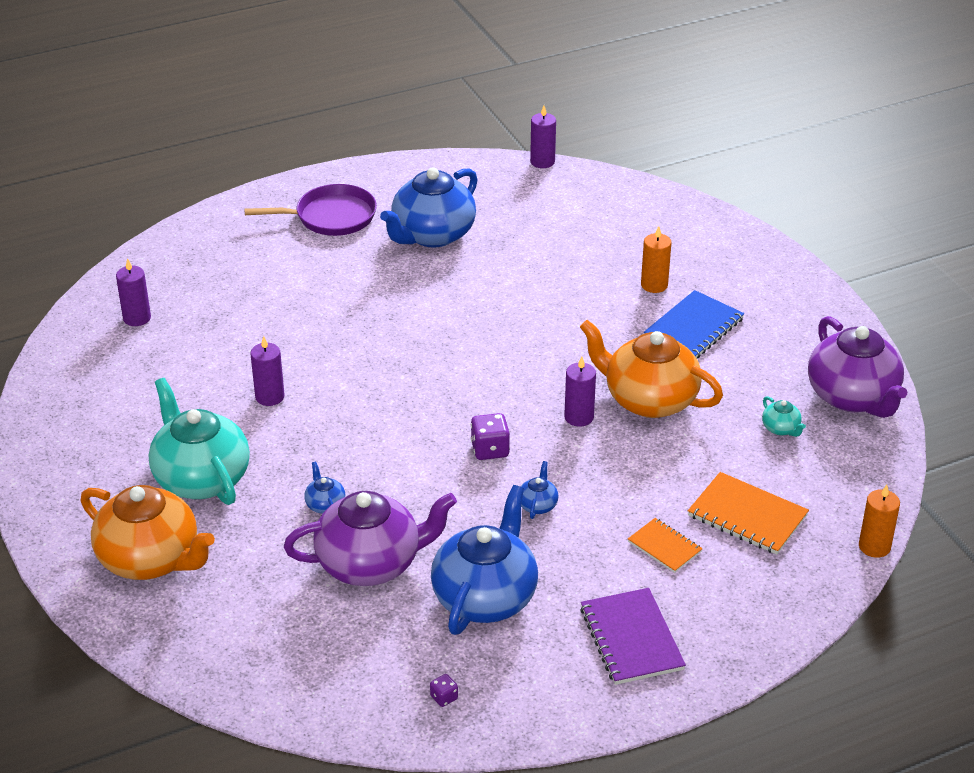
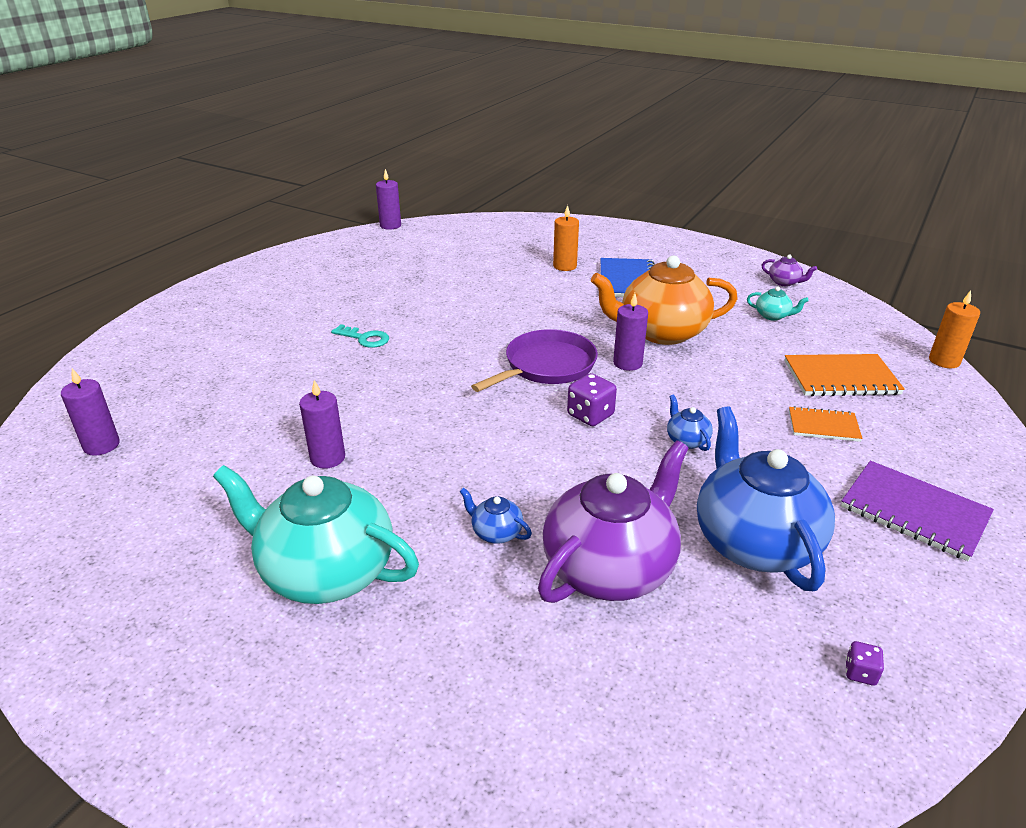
camera: 35 degrees left, 5 degrees down
orange teapot [81,485,215,580] -> none
purple pan [244,184,377,236] -> purple pan moved to [471,329,598,392]
blue teapot [380,167,478,248] -> none
purple teapot [808,316,908,418] -> purple teapot [762,254,817,286], size x0.41
none -> turquoise key [331,324,389,348]

